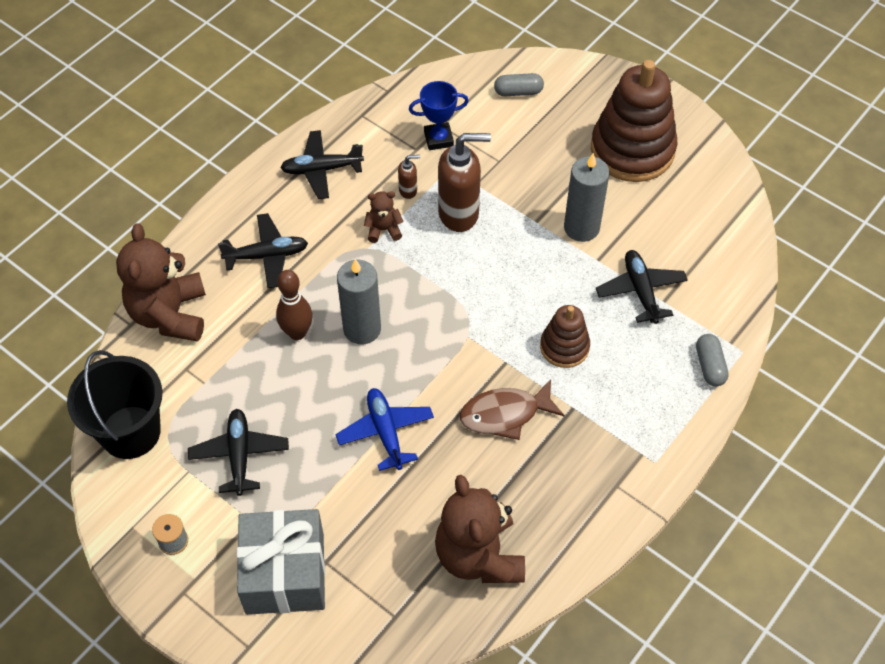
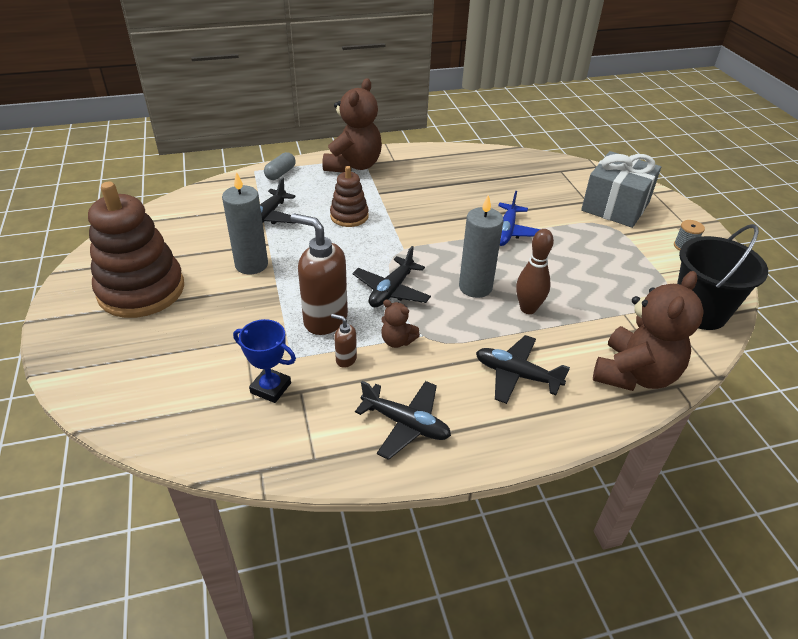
camera: 145 degrees left, 15 degrees down
black plane [188,409,289,496] -> black plane moved to [352,246,431,307]
brown teddy bear [435,475,525,583] -> brown teddy bear moved to [322,78,382,173]
brown fish [460,379,564,440] -> none
grey capsule [494,73,544,96] -> none

